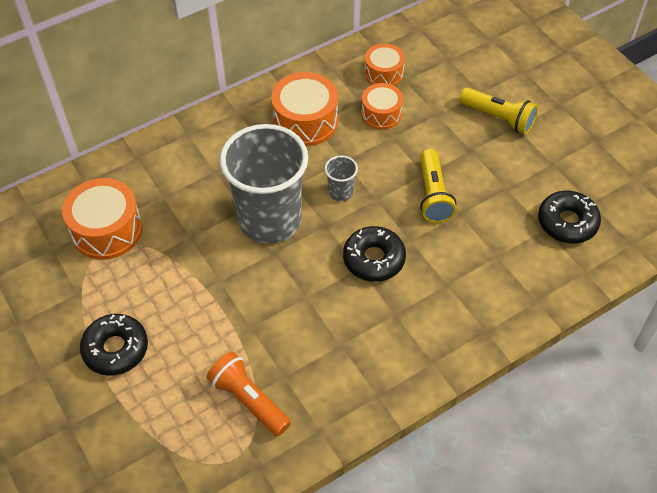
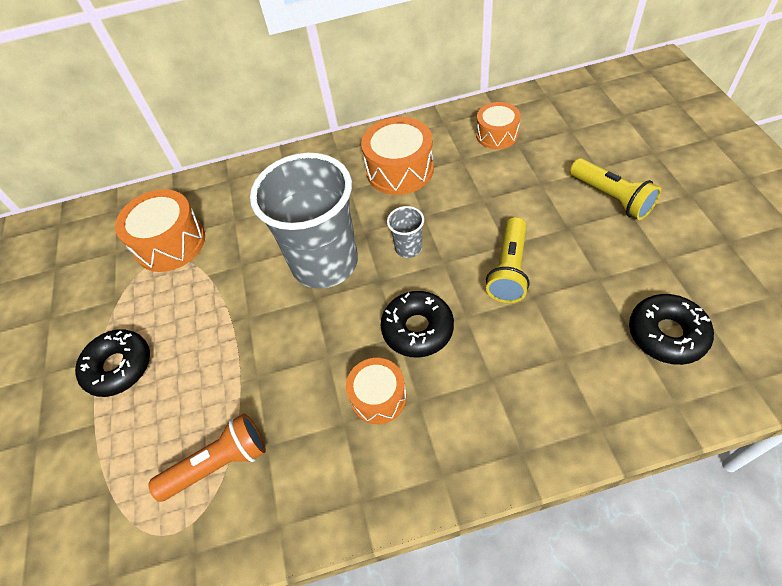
camera: 25 degrees right, 0 degrees up
orange flashlight [207,352,291,436] -> orange flashlight turned 90 degrees clockwise [148,413,266,502]
orange drum [361,83,403,129] -> orange drum moved to [346,358,407,424]

